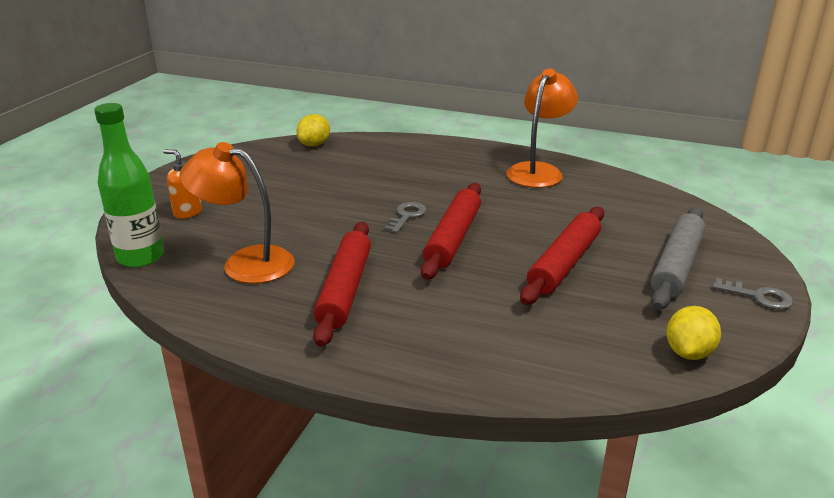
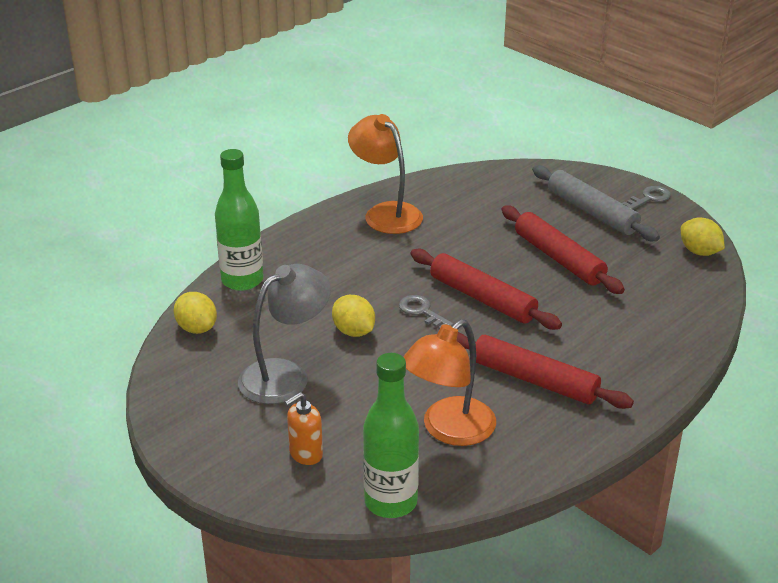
camera: 65 degrees left, 5 degrees up
none -> green bottle [215,149,264,291]
none -> grey lamp [238,264,331,404]
none -> yellow lemon [332,295,375,337]

